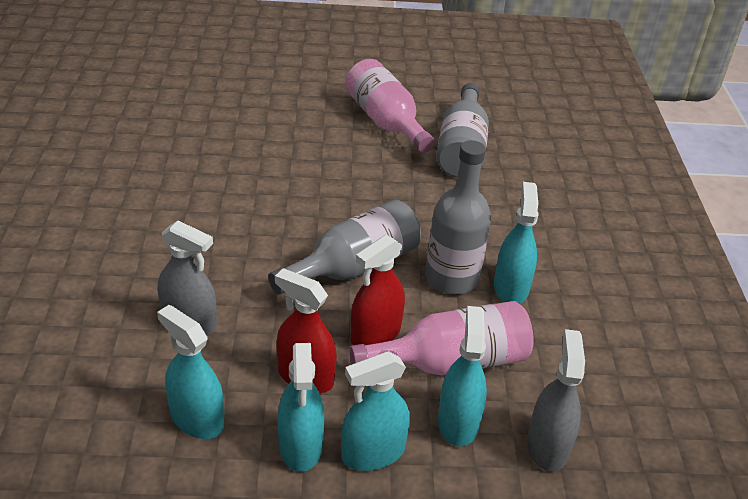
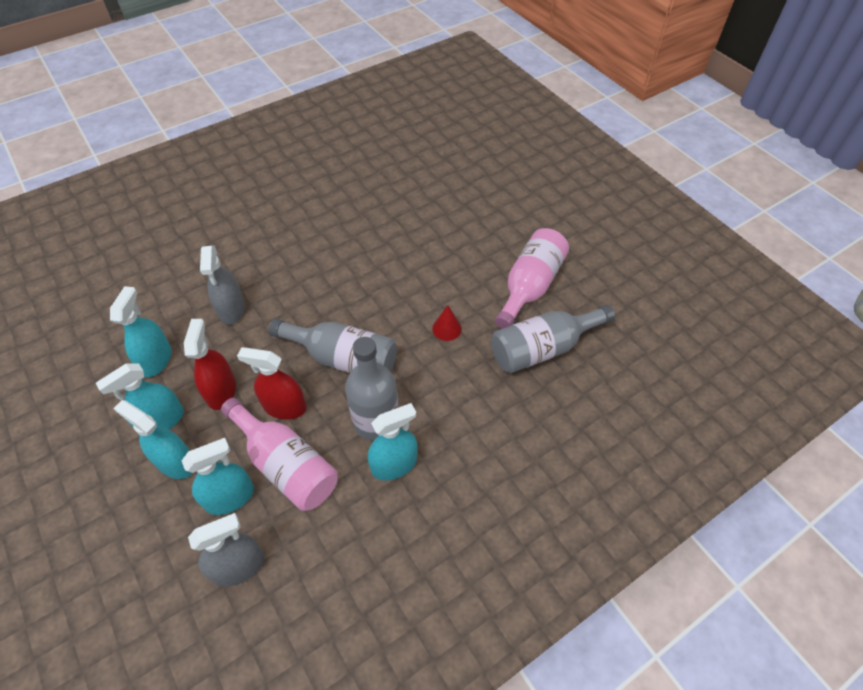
camera: 60 degrees right, 15 degrees up
none -> red cone [432,305,462,341]

